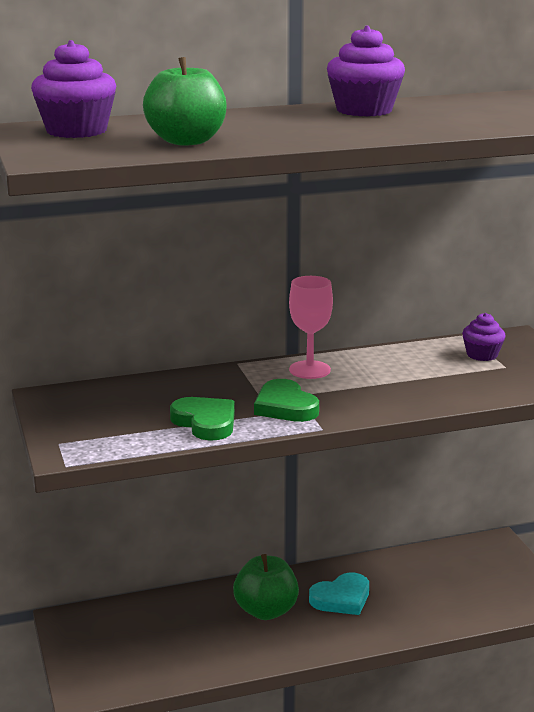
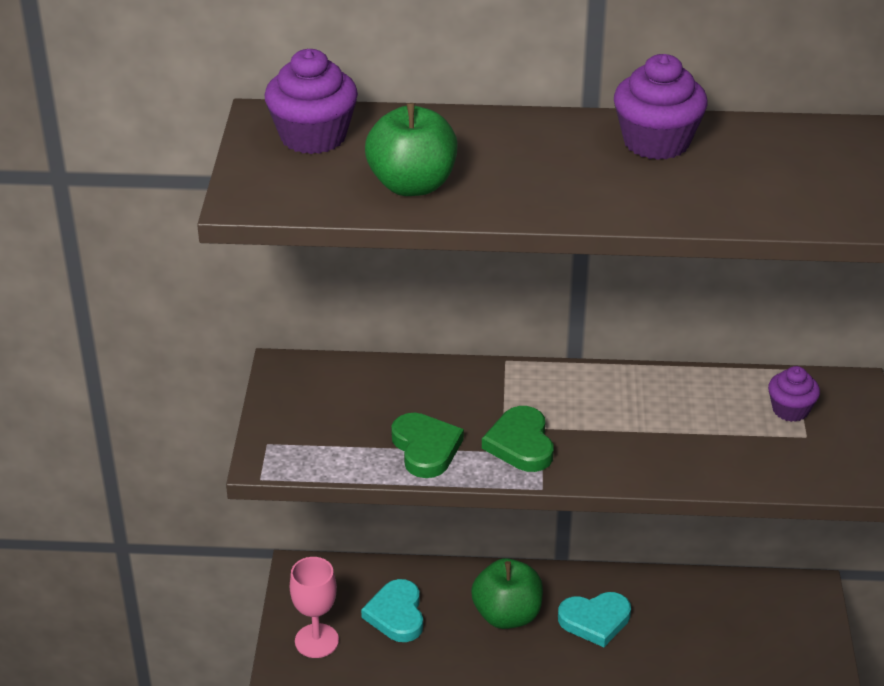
camera: 20 degrees right, 15 degrees up
pink goblet [289,276,333,379] -> pink goblet moved to [290,557,339,658]
none -> turquoise heart [361,579,423,642]

